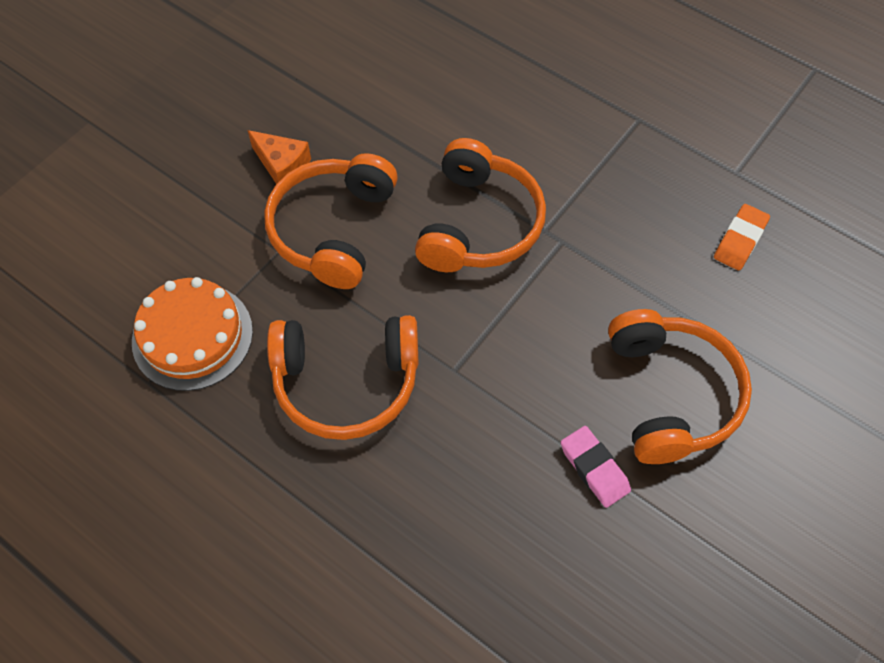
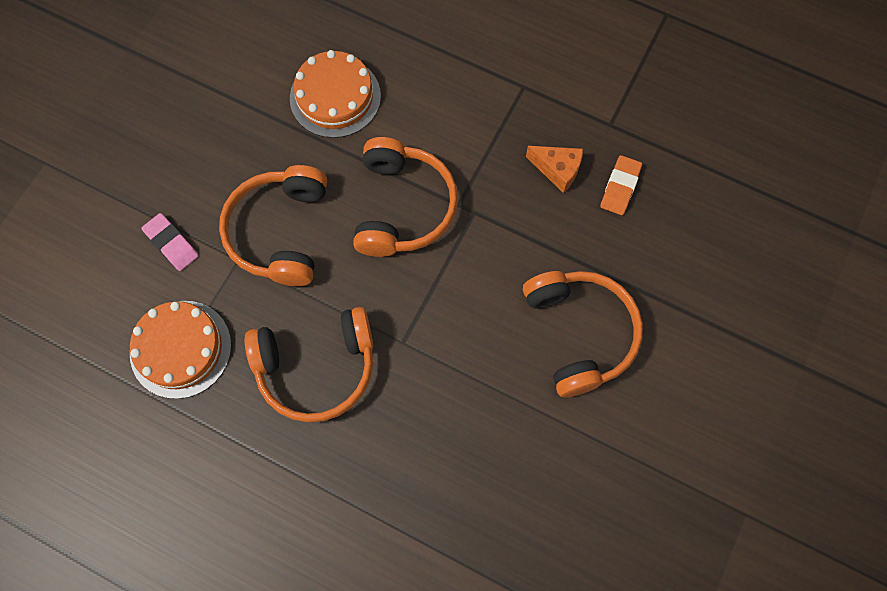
camera: 10 degrees left, 10 degrees up
orange cheese [247,130,311,184] -> orange cheese moved to [526,146,583,193]
pink eraser [561,426,631,508] -> pink eraser moved to [141,213,199,271]
none -> orange cake [290,50,381,138]

